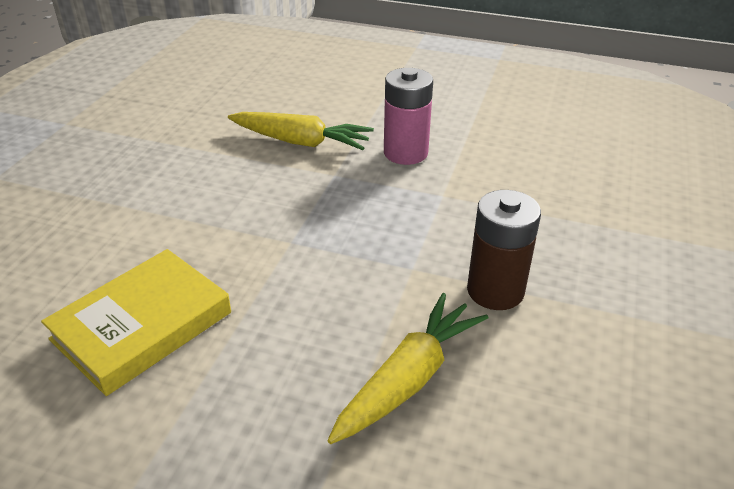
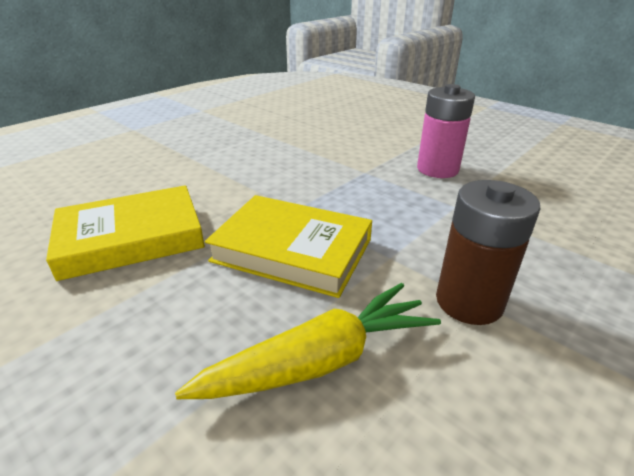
camera: 25 degrees right, 5 degrees down
yellow carrot [228,112,374,150] -> none
none -> yellow book [205,195,372,298]

